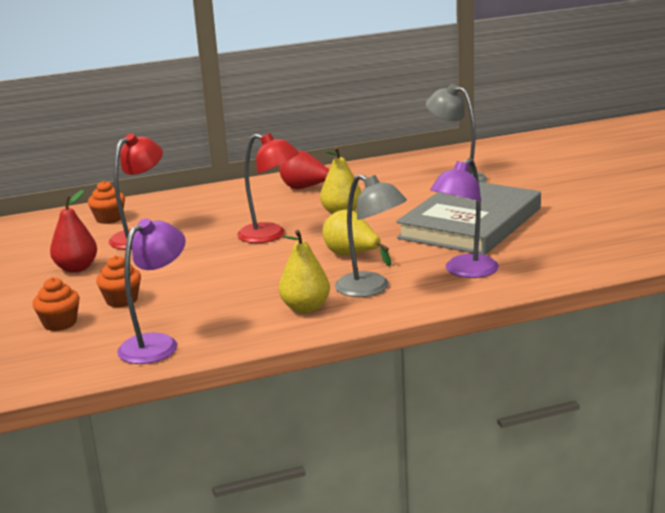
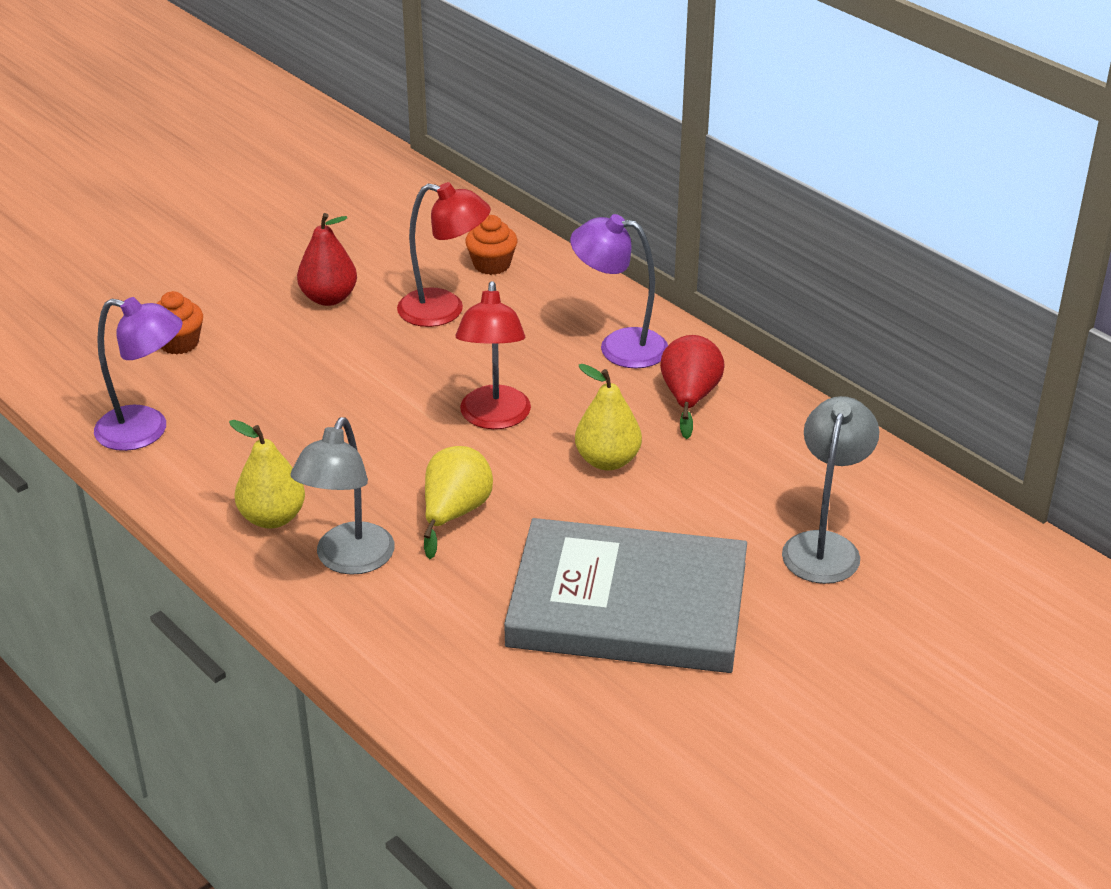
camera: 65 degrees right, 15 degrees up
orange cupcake [96,256,141,308] -> none
purple lamp [430,158,499,278] -> purple lamp moved to [570,214,668,368]

